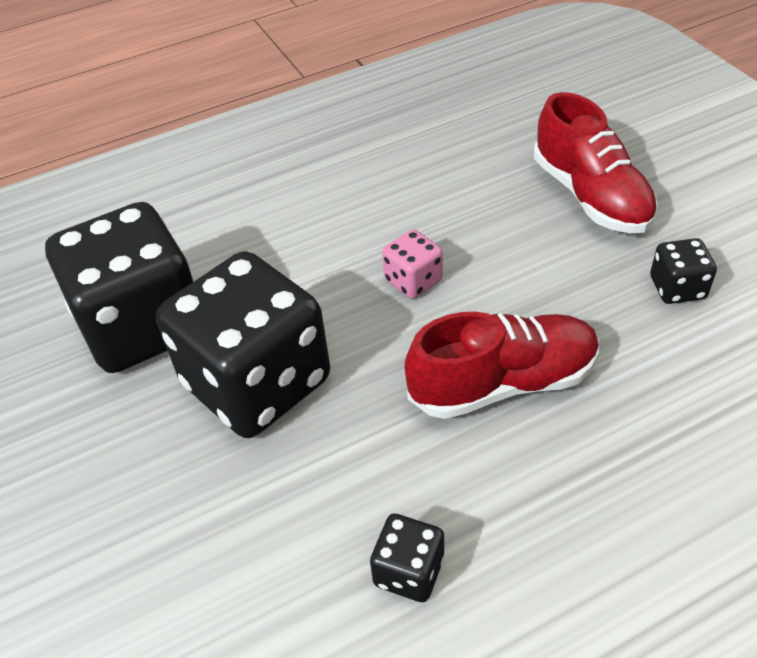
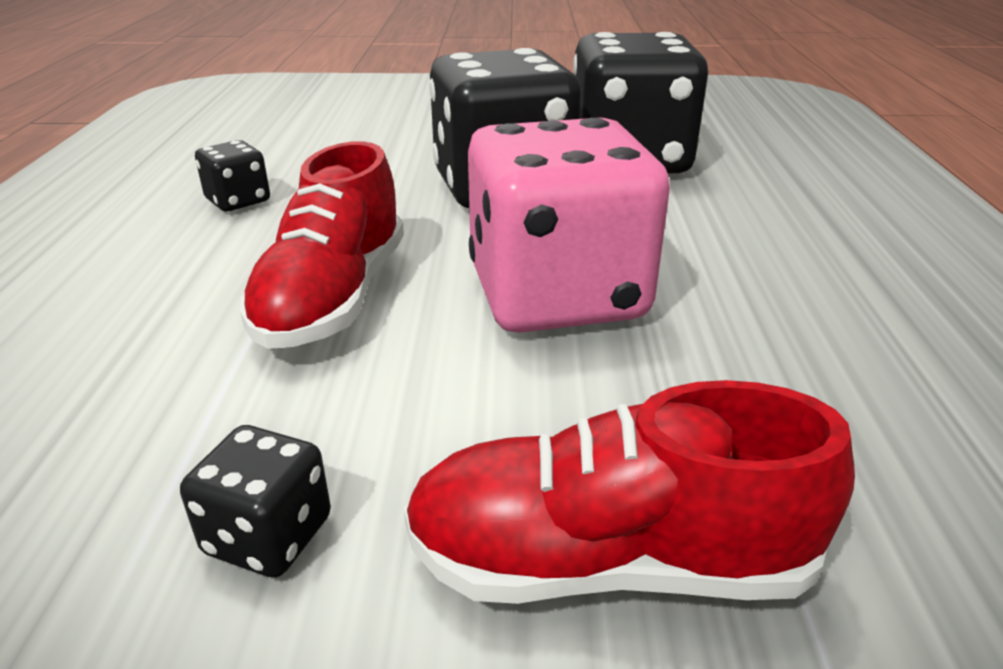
camera: 115 degrees right, 15 degrees down
pink dice [382,229,443,299] -> pink dice [468,118,670,333], size x2.36

